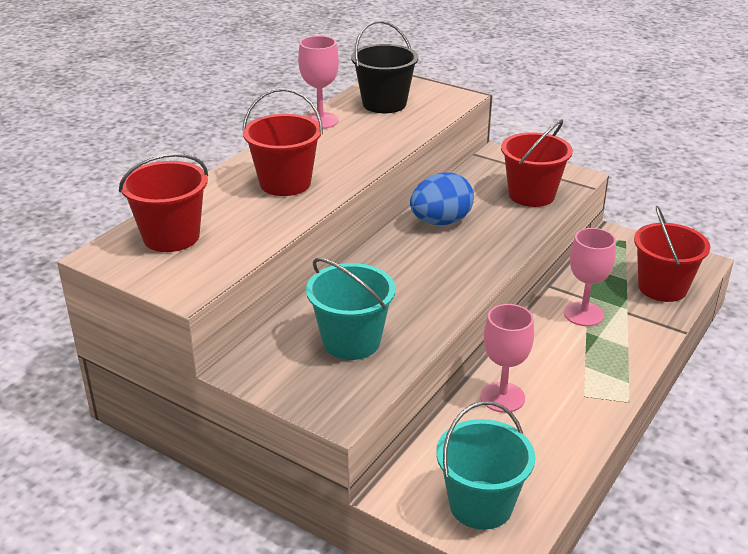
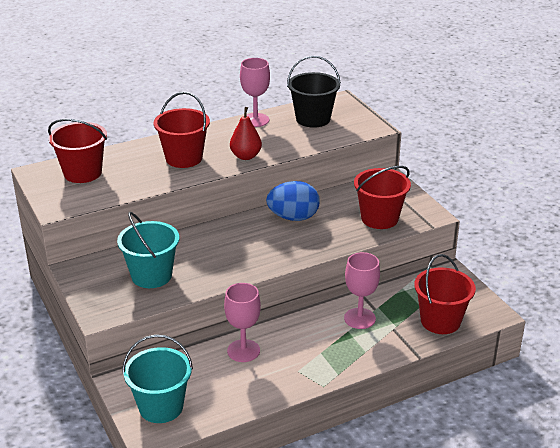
camera: 30 degrees right, 0 degrees up
none -> red pear [230,107,262,160]

